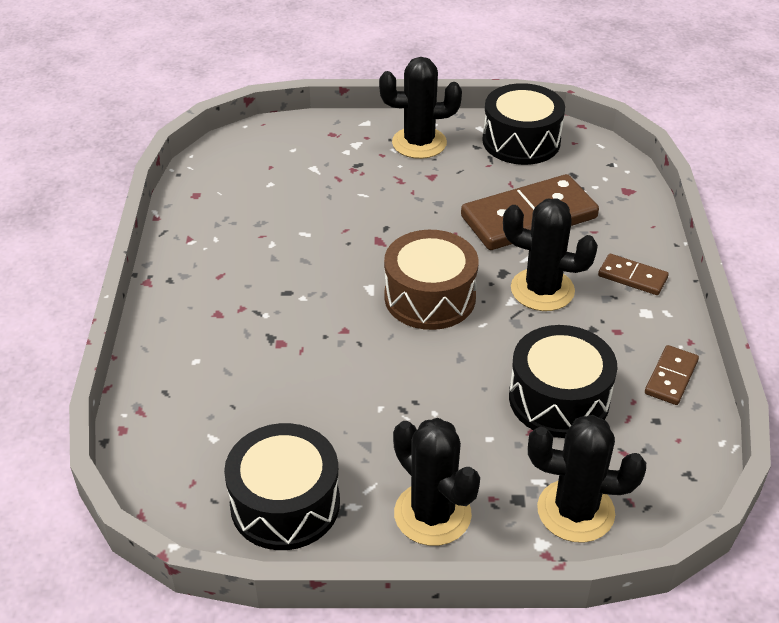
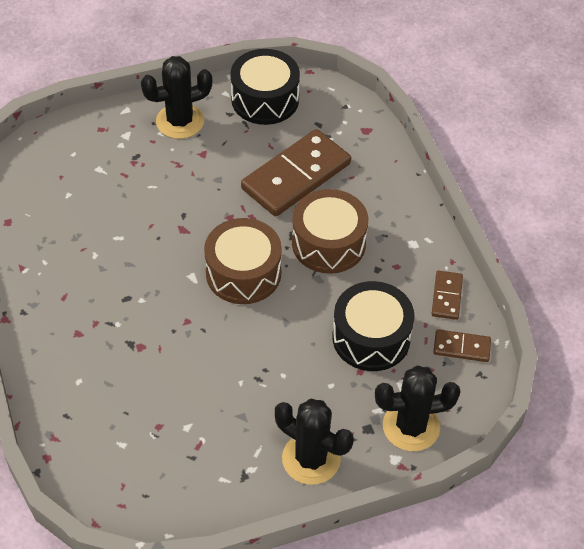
camera: 20 degrees left, 10 degrees up
black drum [224,423,340,550] -> none
black cactus [503,198,598,311] -> brown drum [292,189,368,274]
brown domino [598,254,669,295] -> brown domino moved to [433,329,491,362]

